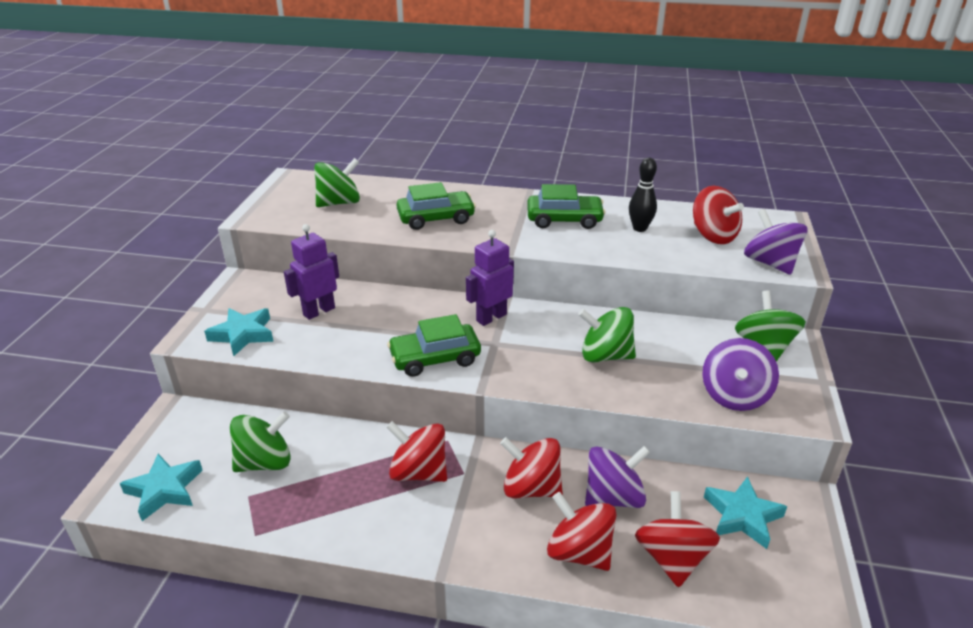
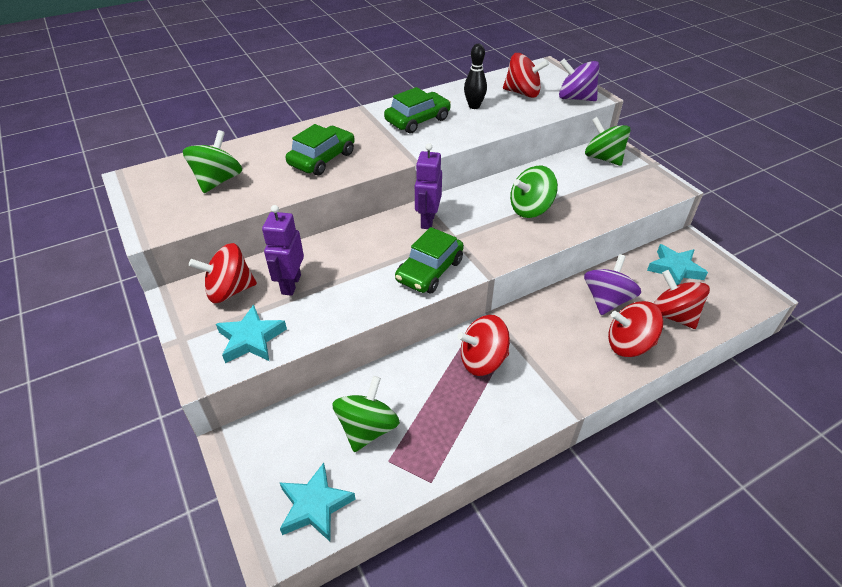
camera: 40 degrees left, 10 degrees up
red spinning top [500,437,563,499] -> red spinning top moved to [189,243,257,303]
purple spinning top [702,338,779,411] -> none

